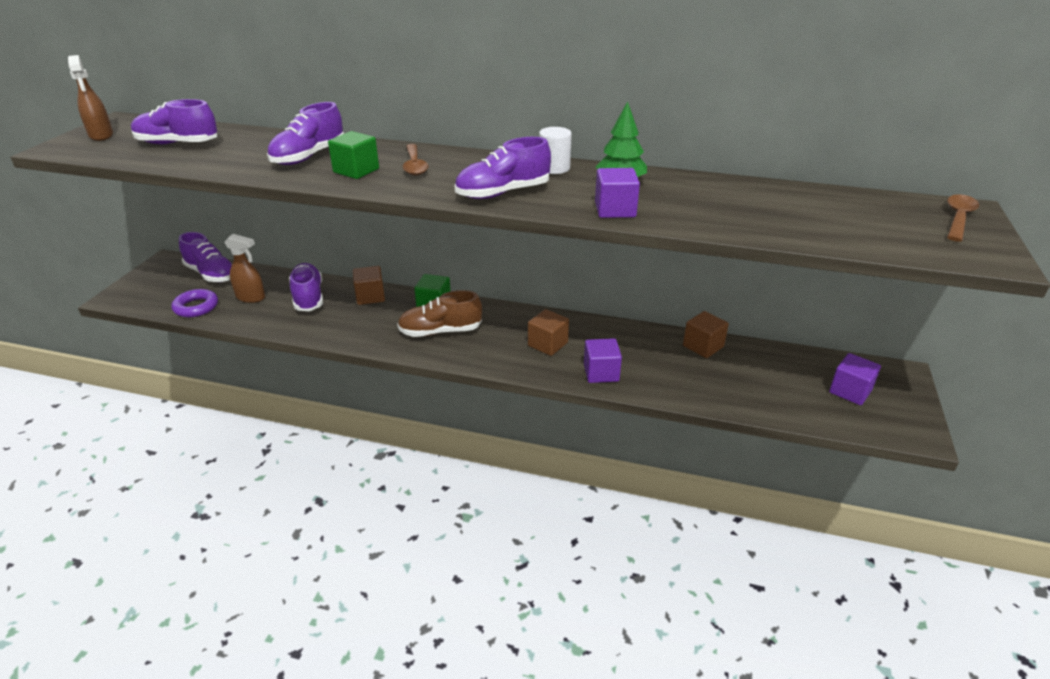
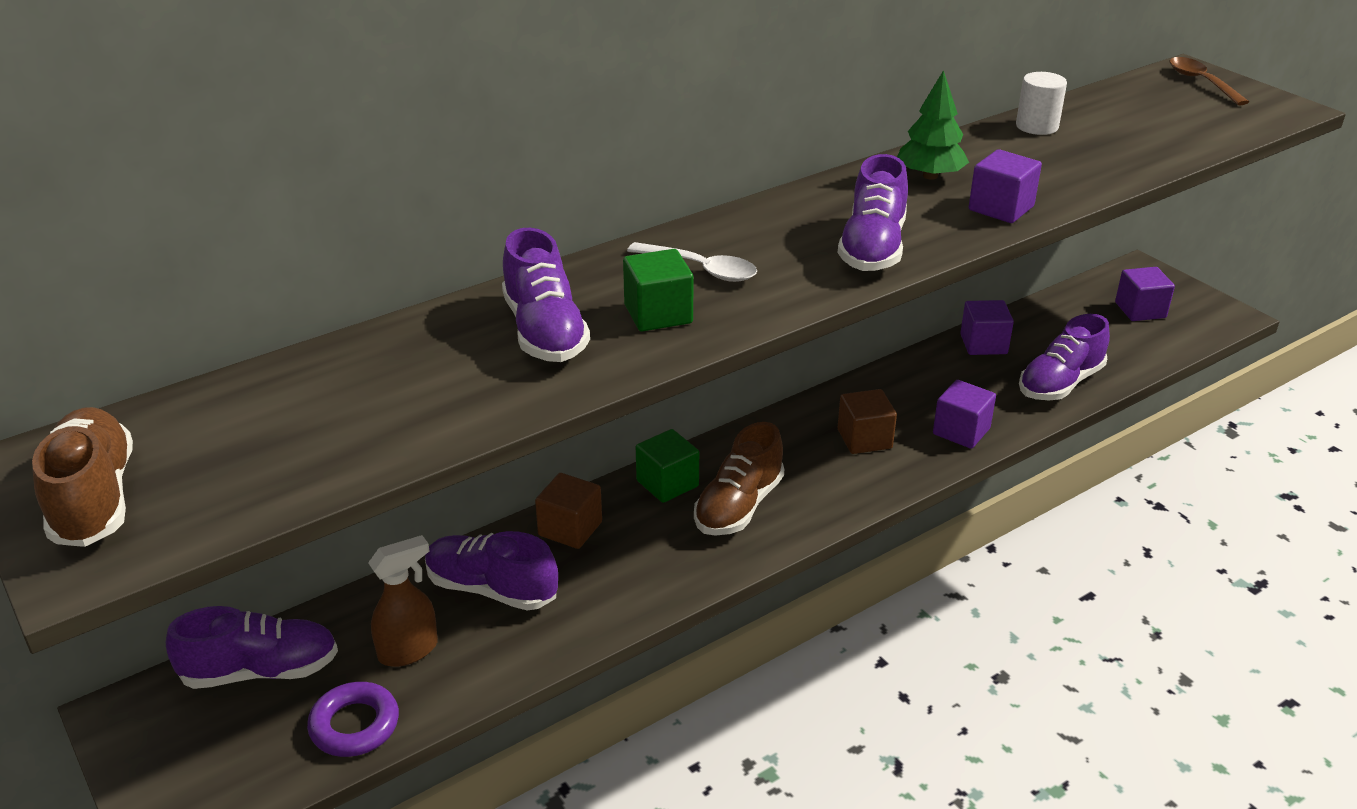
camera: 50 degrees left, 0 degrees up
brown spray bottle [68,55,113,141] -> brown shoe [32,407,133,547]
purple shoe [131,99,217,144] -> purple shoe moved to [1019,314,1110,401]
brown spoon [403,144,429,176] -> white spoon [627,242,757,282]
white cylinder [539,127,572,174] -> white cylinder moved to [1016,72,1067,135]
brown cube [683,311,729,358] -> purple cube [960,300,1014,355]

